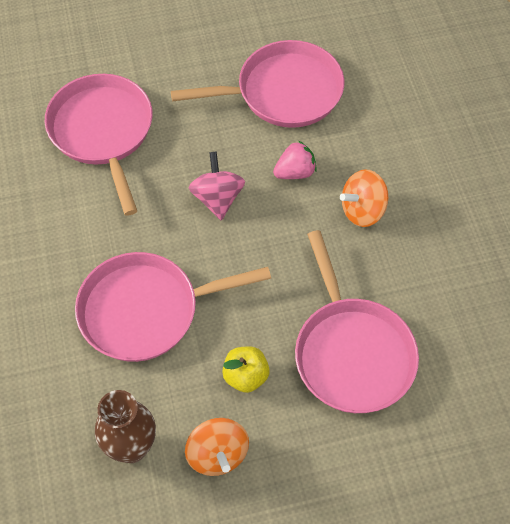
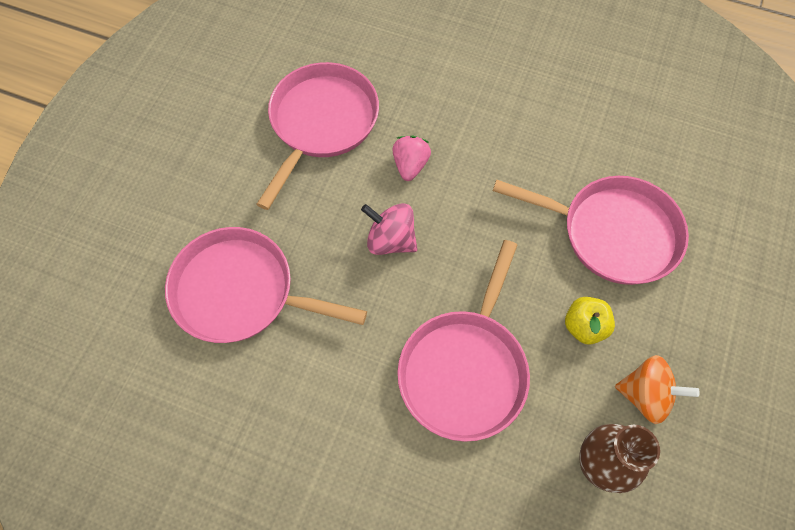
camera: 55 degrees left, 5 degrees up
orange spinning top [340,169,388,227] -> none

